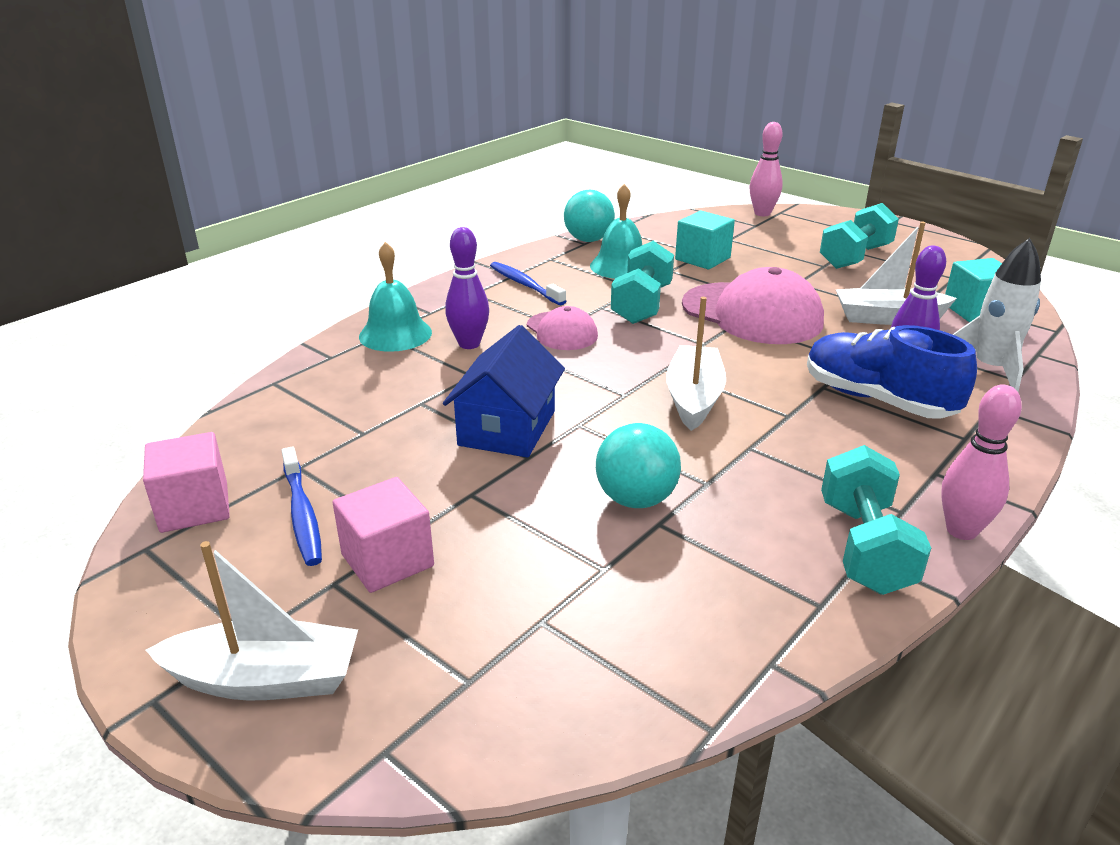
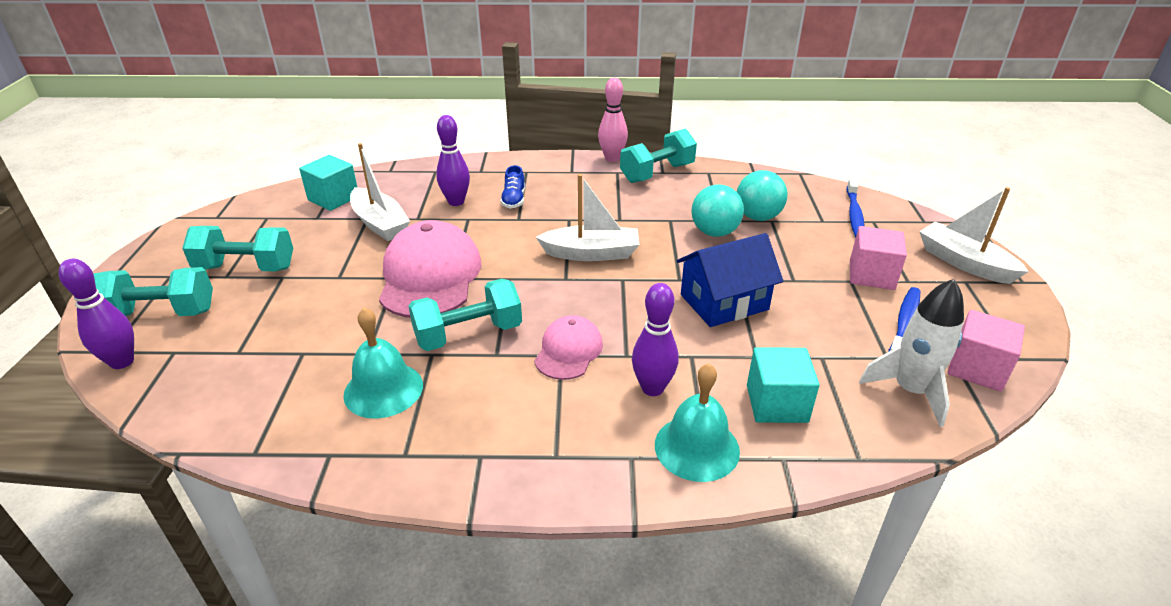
camera: 130 degrees left, 5 degrees up
blue toothbrush [490,262,566,305] -> blue toothbrush moved to [847,178,865,237]
turquoise ball [564,190,615,242] -> turquoise ball moved to [737,170,788,221]
white boat [666,297,726,431] -> white boat turned 150 degrees counterclockwise [536,174,639,261]
turquoise cube [675,211,735,269] -> turquoise cube moved to [747,347,819,423]
pink bowling pin [749,122,783,216] -> purple bowling pin [59,259,134,369]
blue shoe [807,325,977,419] -> blue shoe [500,165,525,208], size x0.48
white rocket [952,238,1041,392] -> white rocket moved to [859,279,964,427]
none -> turquoise dumbbell [93,267,213,316]

